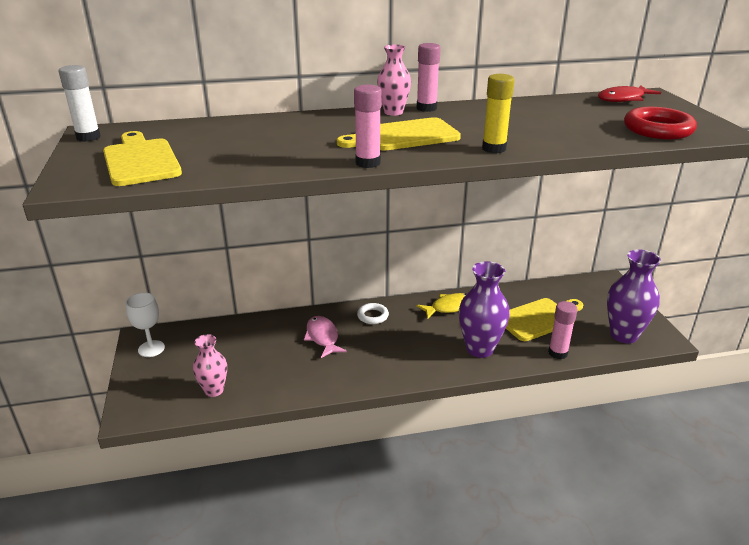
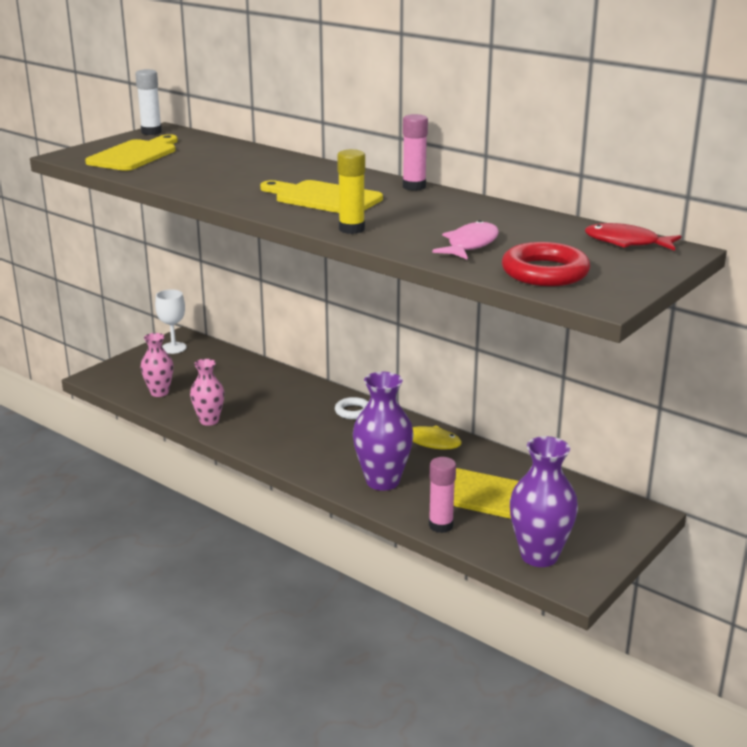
camera: 50 degrees right, 5 degrees down
pink fish [304,316,347,358] -> pink fish moved to [432,220,499,260]
pink glue stick [354,85,381,168] -> none
pink vase [377,45,411,116] -> pink vase moved to [190,359,224,426]

